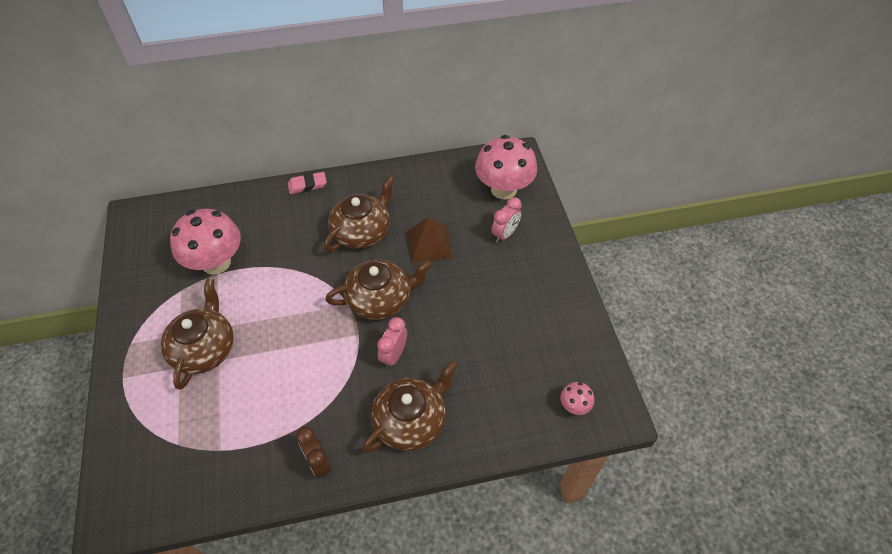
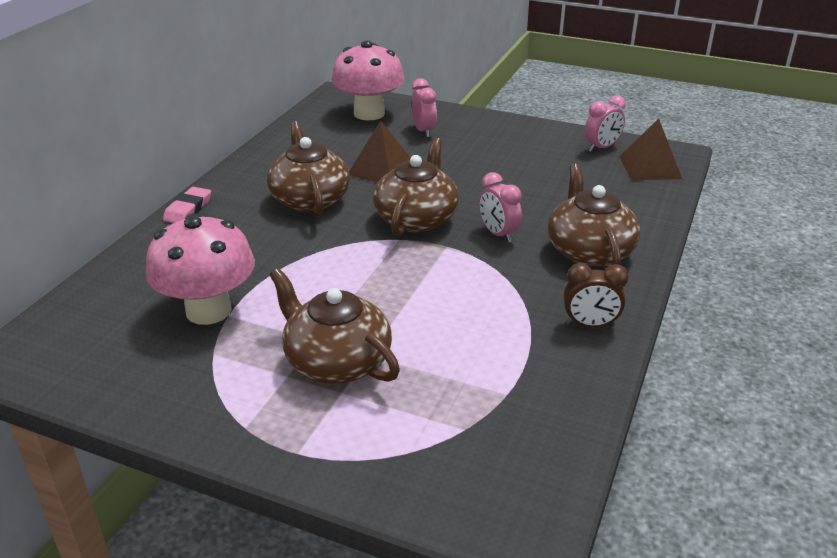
camera: 55 degrees left, 20 degrees down
pink mushroom [560,382,594,415] -> brown pyramid [619,119,682,180]
none -> pink clock [585,95,626,152]

